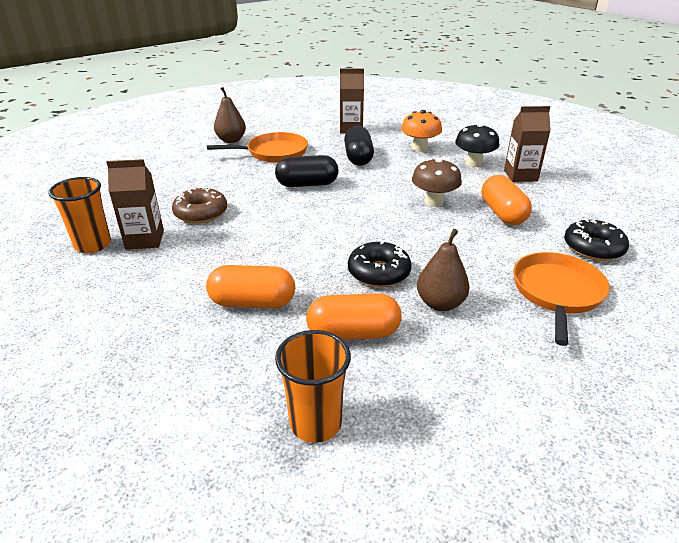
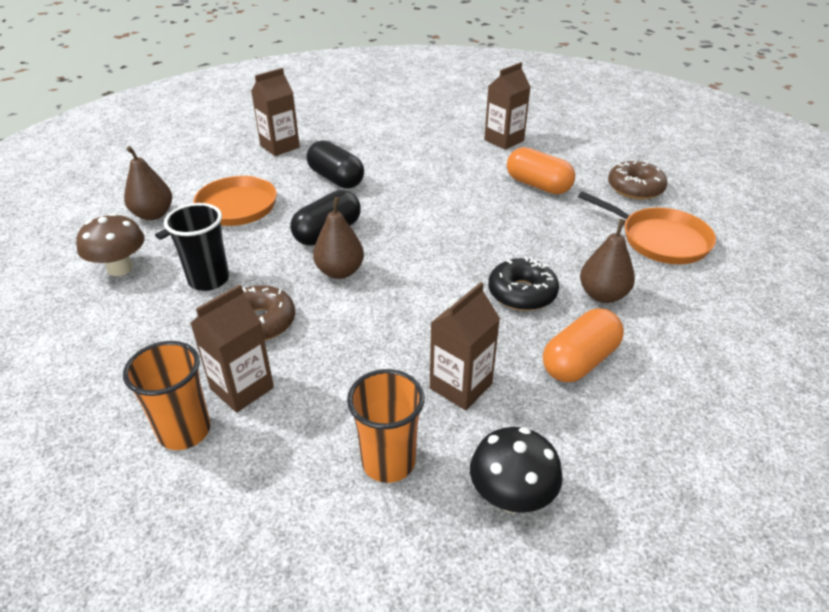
camera: 40 degrees left, 5 degrees up
orange capsule [206,265,295,308] -> brown carton [430,282,500,410]
orange cup [275,330,351,443] -> orange cup moved to [347,369,425,483]
orange mushroom [401,110,442,152] -> none
brown mushroom [412,158,462,207] -> brown mushroom moved to [76,213,145,276]
black mushroom [455,123,499,167] -> black mushroom moved to [470,427,563,513]
orange pan [513,252,610,346] -> orange pan turned 150 degrees clockwise [578,191,716,264]
black donut [564,218,629,261] -> brown donut [608,161,668,200]
none -> black cup [164,203,229,291]
none -> brown pear [313,197,364,279]

